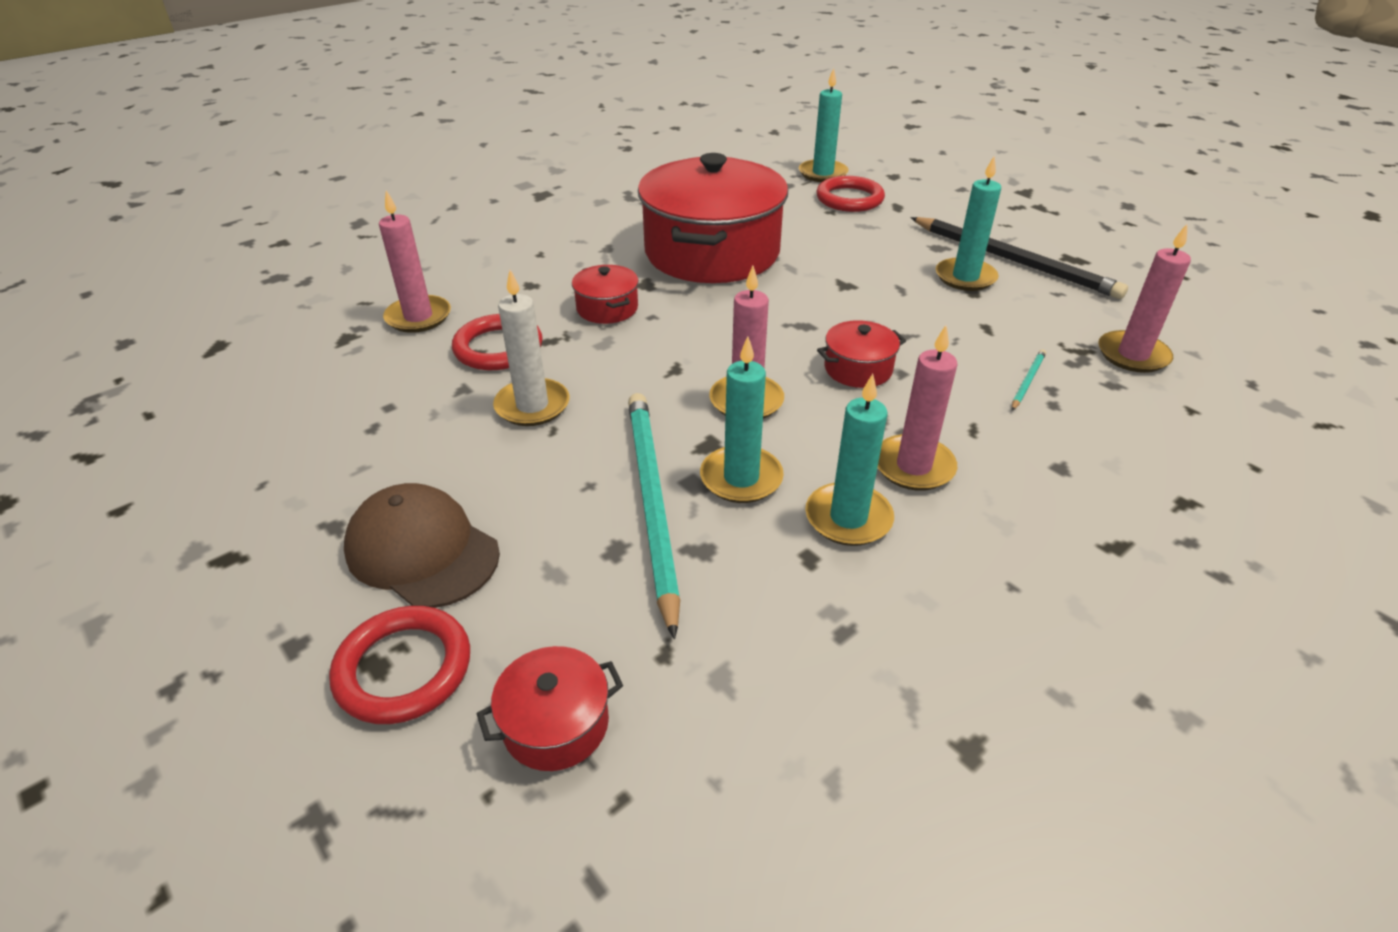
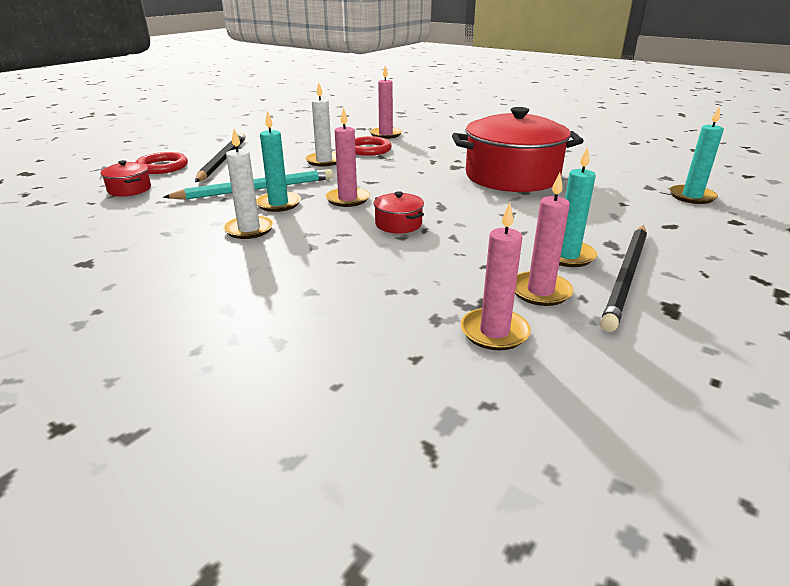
camera: 75 degrees right, 10 degrees down
brown cap [344,483,500,608] -> black pencil [195,133,246,182]
red pot [572,265,639,324] -> none
turquoise candle [805,374,894,546] -> white candle [223,129,274,239]
red ring [816,176,885,212] -> none
pink candle [878,325,957,491] -> pink candle moved to [515,173,573,306]
turquoise pencil [1012,349,1046,411] -> none

